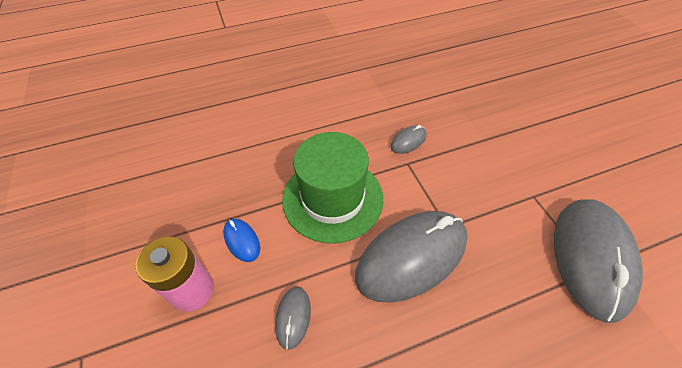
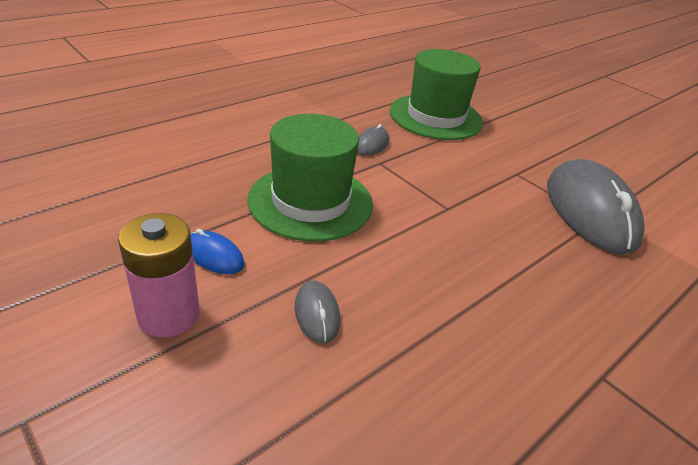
camera: 25 degrees left, 15 degrees down
grey mouse [355,211,468,303] -> none
none -> green hat [390,49,483,140]

